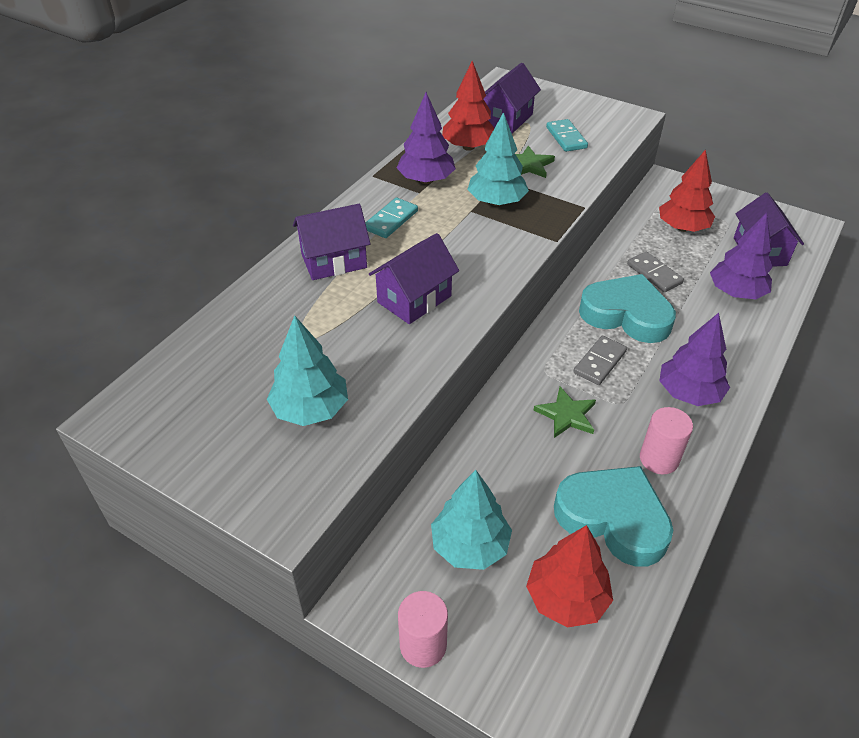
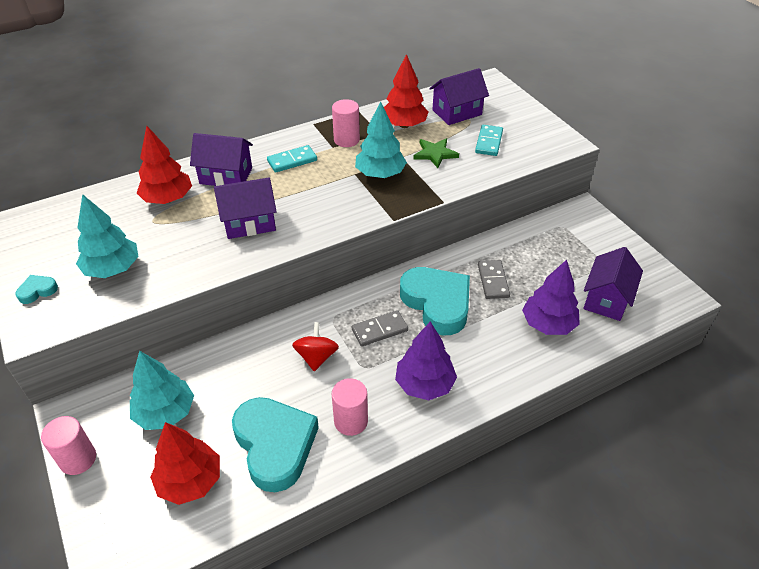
camera: 30 degrees right, 0 degrees up
purple tree [397,92,456,184] -> pink cylinder [332,99,360,147]
green star [534,387,596,438] -> red spinning top [292,322,339,371]
red tree [659,149,715,232] -> red tree moved to [137,126,192,204]
none -> turquoise heart [15,275,58,304]

